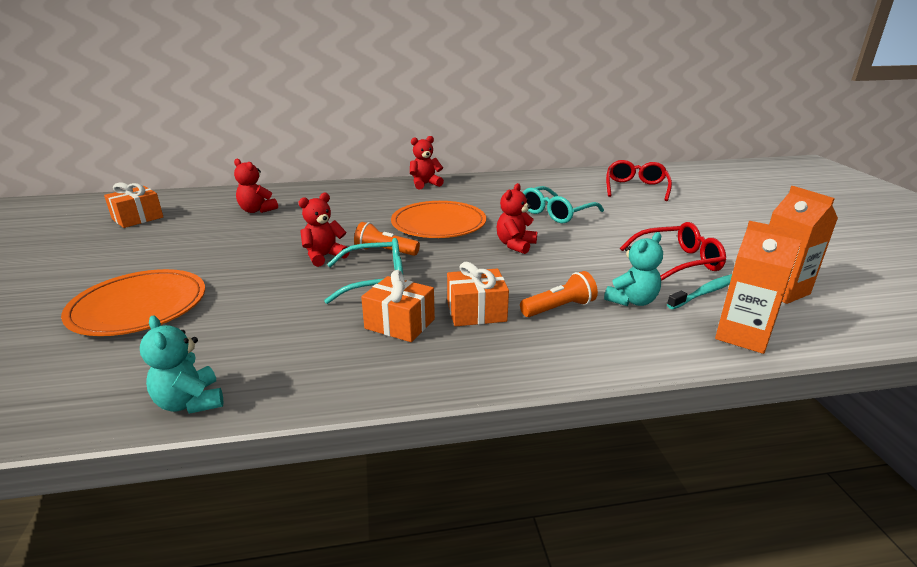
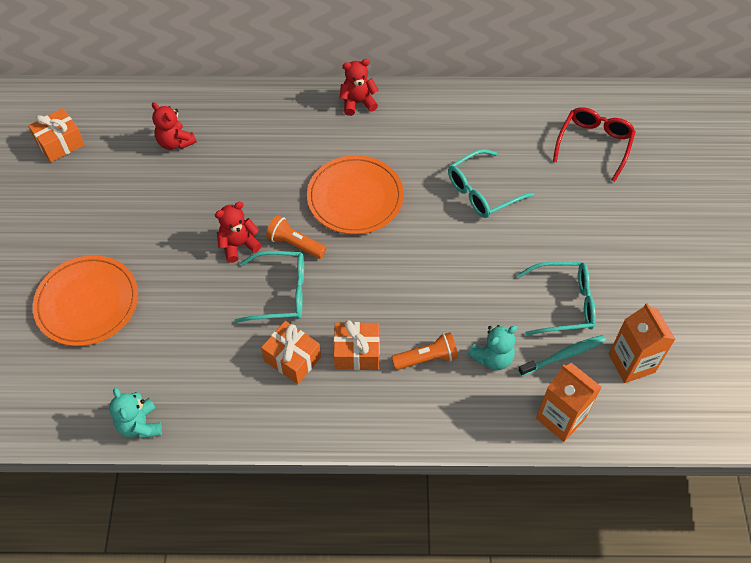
camera: 10 degrees right, 30 degrees up
red teddy bear [497,183,537,254] -> none
red glasses [620,222,726,281] -> turquoise glasses [517,261,596,336]

